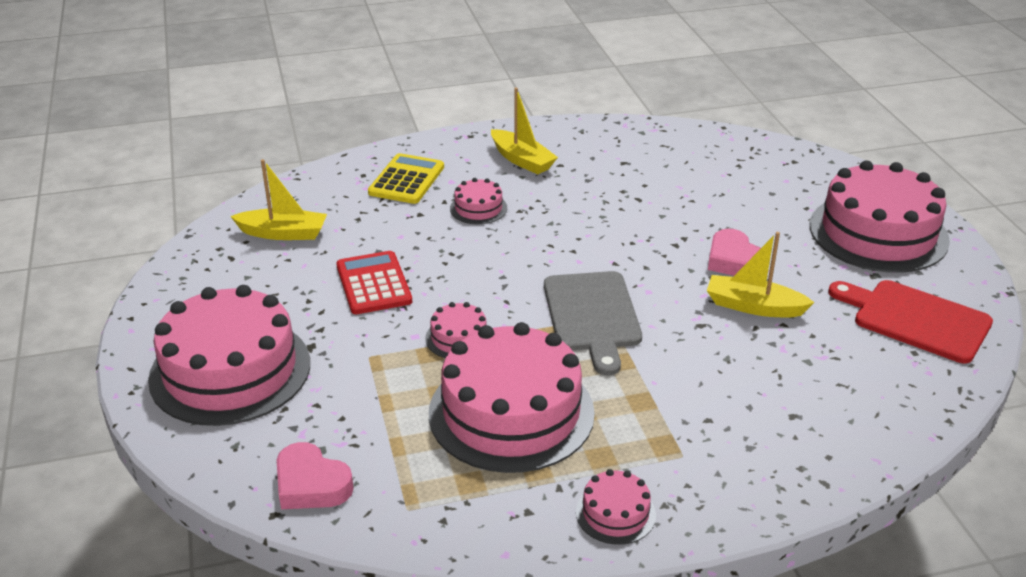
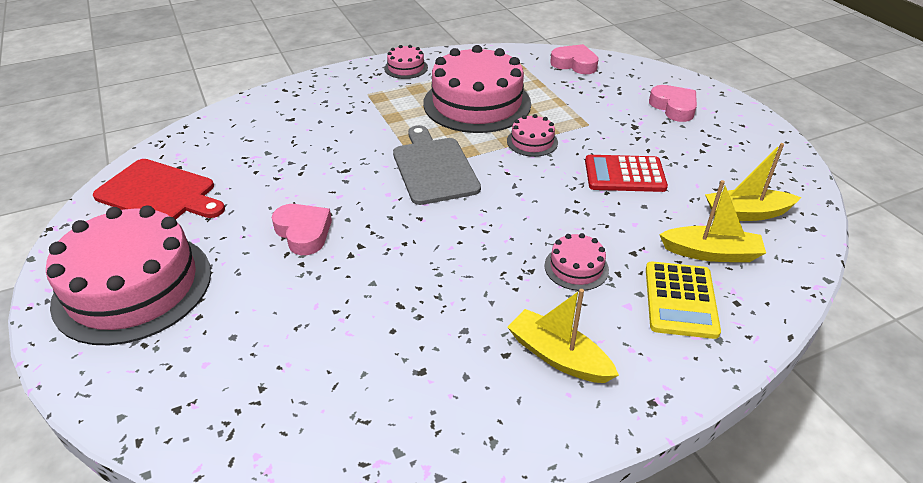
camera: 170 degrees right, 5 degrees up
pink cake [148,285,310,426] -> pink heart [649,85,697,122]
red calculator [336,251,412,314] -> red calculator turned 120 degrees clockwise [585,155,668,192]
yellow boat [707,232,815,318] -> yellow boat moved to [659,180,766,262]

